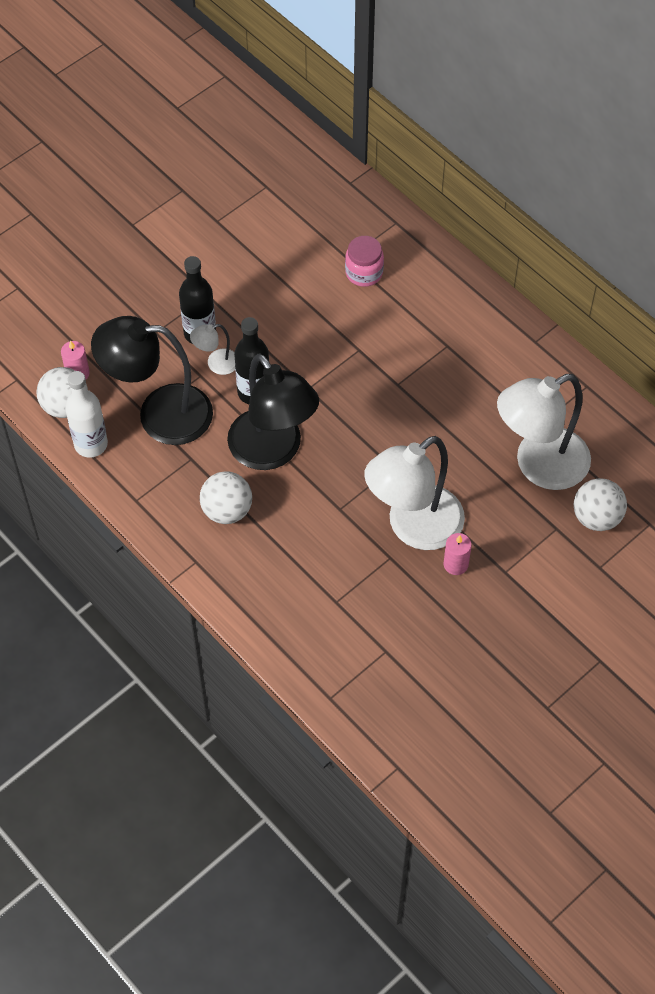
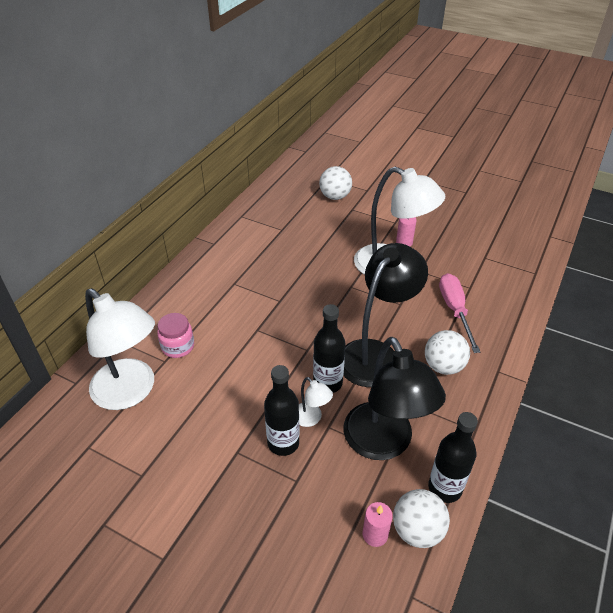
camera: 110 degrees left, 15 degrees down
white bottle [65,371,108,458] -> black bottle [428,412,478,503]
white lamp [497,374,591,490] -> white lamp moved to [85,288,155,410]
none -> pink screwdriver [439,273,480,353]

